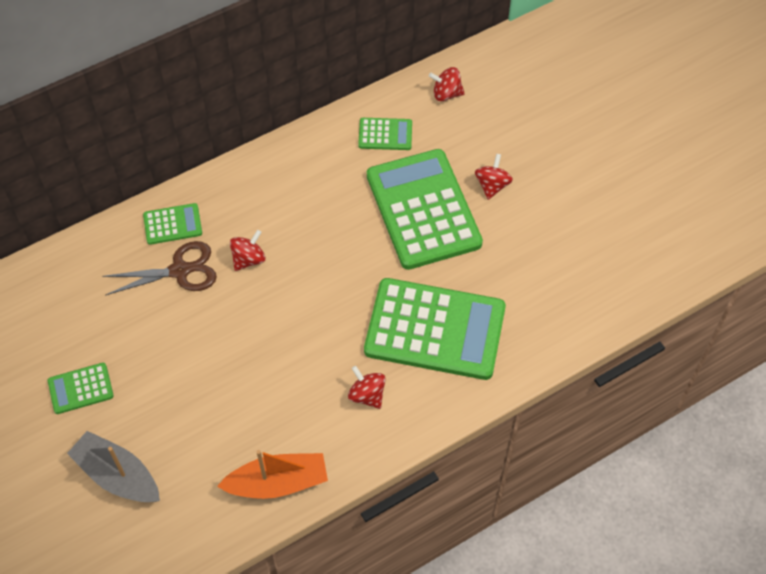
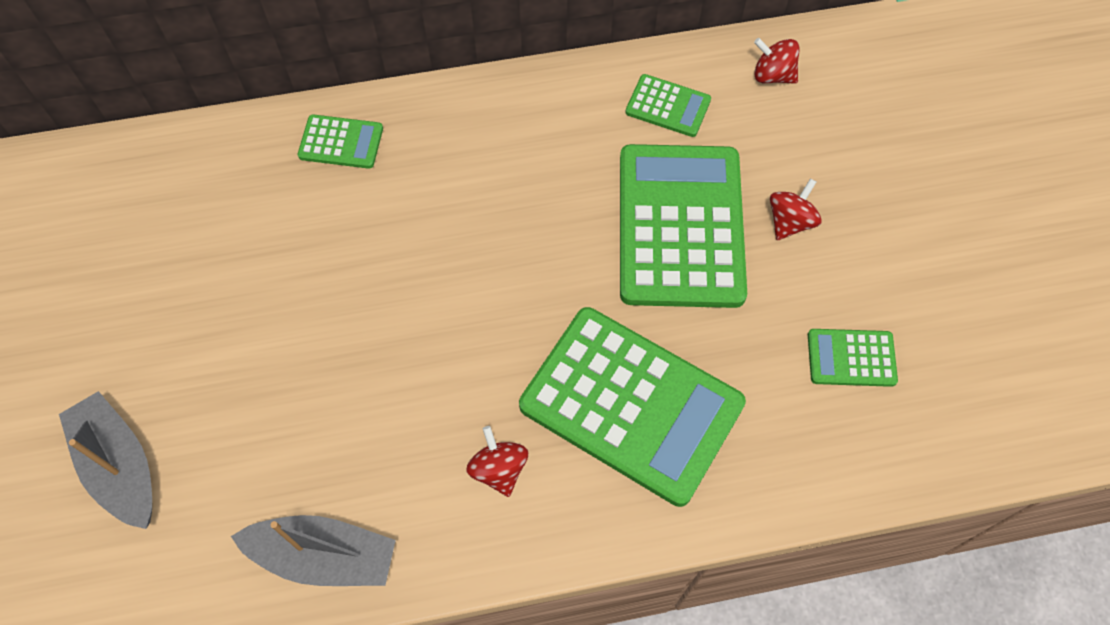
camera: 20 degrees right, 5 degrees up
green calculator [48,363,114,414] -> green calculator moved to [808,329,898,387]
brown scissors [102,241,217,295] -> none
orange boat [217,450,328,499] -> grey boat [231,515,396,586]
red spinning top [230,230,265,271] -> none

